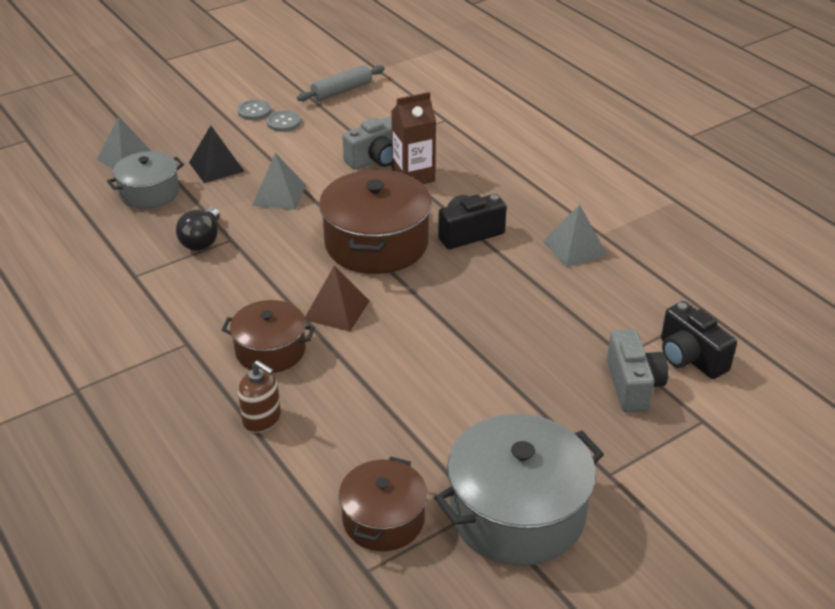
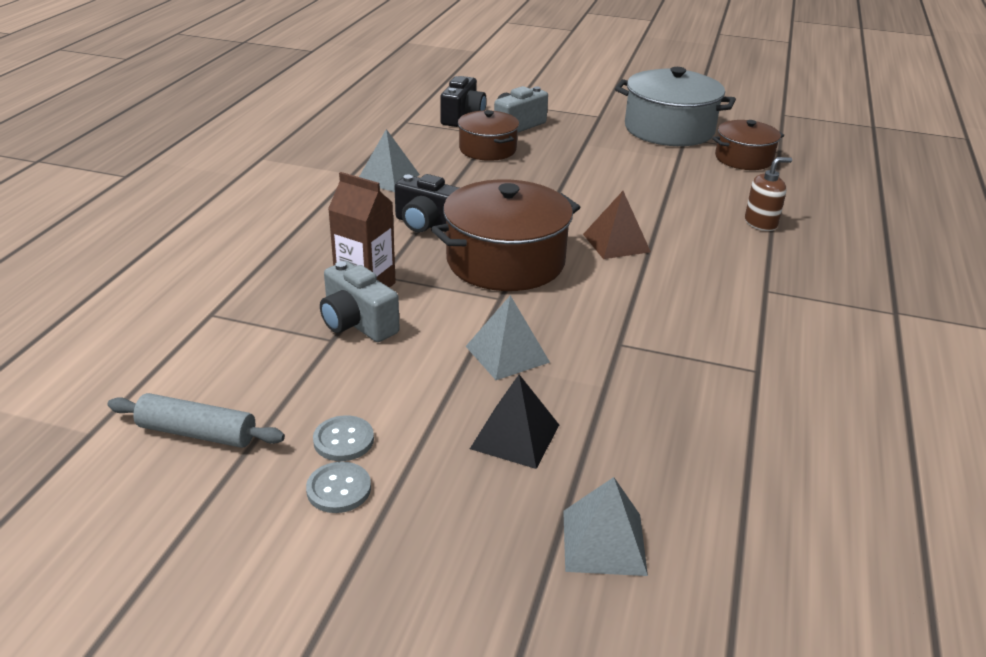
camera: 130 degrees left, 5 degrees down
grey pot [107,151,184,209] -> none
black light bulb [176,207,220,251] -> none
brown pot [222,300,315,373] -> brown pot moved to [458,110,519,161]
brown soap dispenser [238,360,281,433] -> brown soap dispenser turned 75 degrees clockwise [745,157,792,231]
grey camera [342,116,392,170] -> grey camera turned 150 degrees counterclockwise [320,261,400,342]

